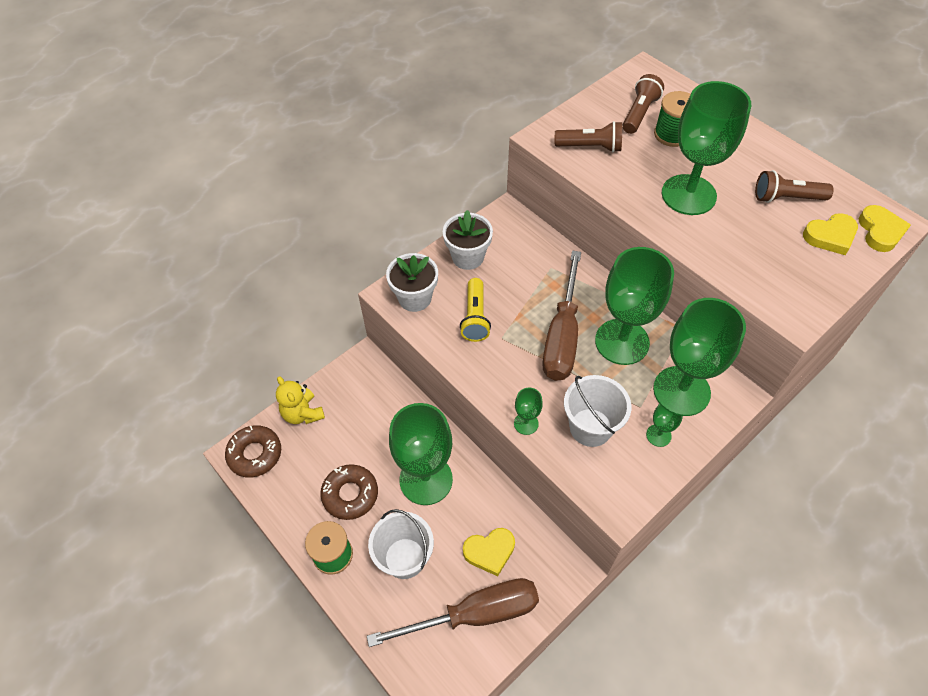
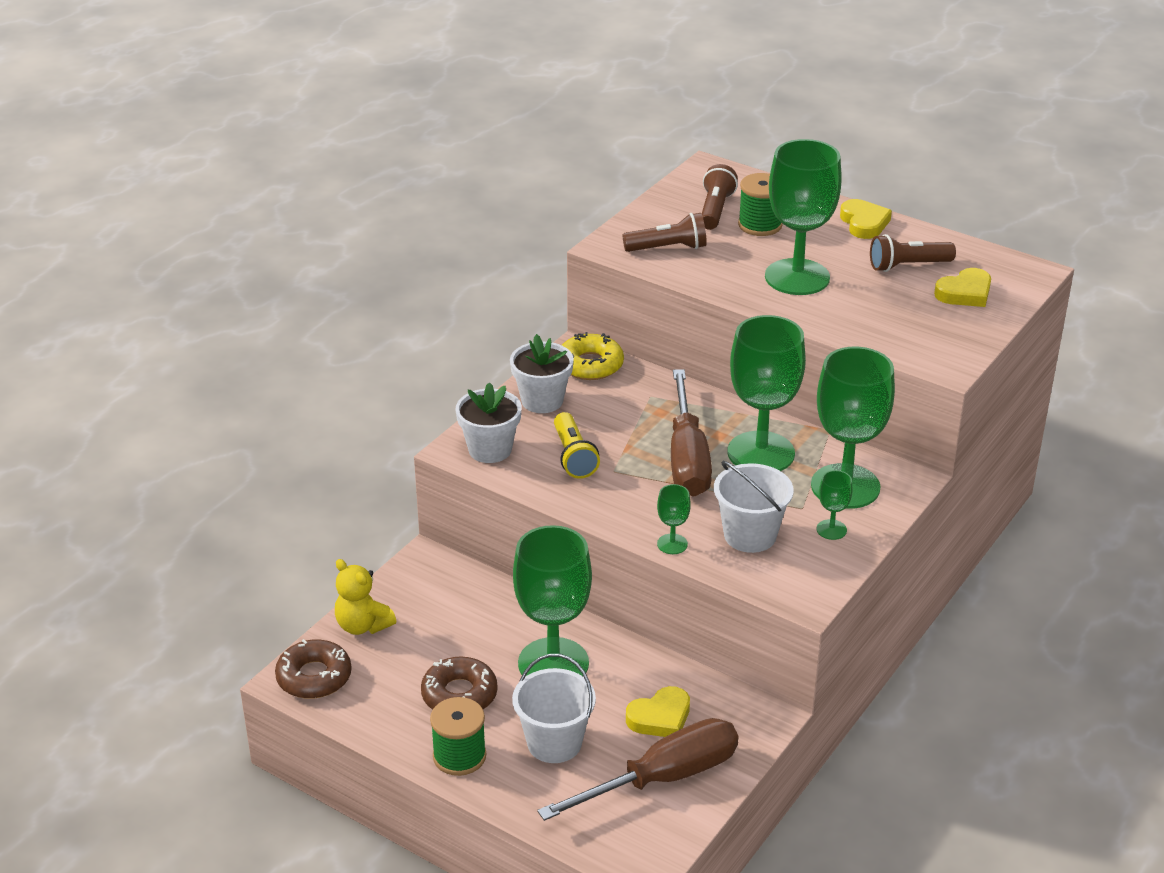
camera: 15 degrees left, 20 degrees down
yellow heart [859,205,911,252] -> yellow heart moved to [840,199,892,239]
none -> yellow donut [562,332,624,380]

